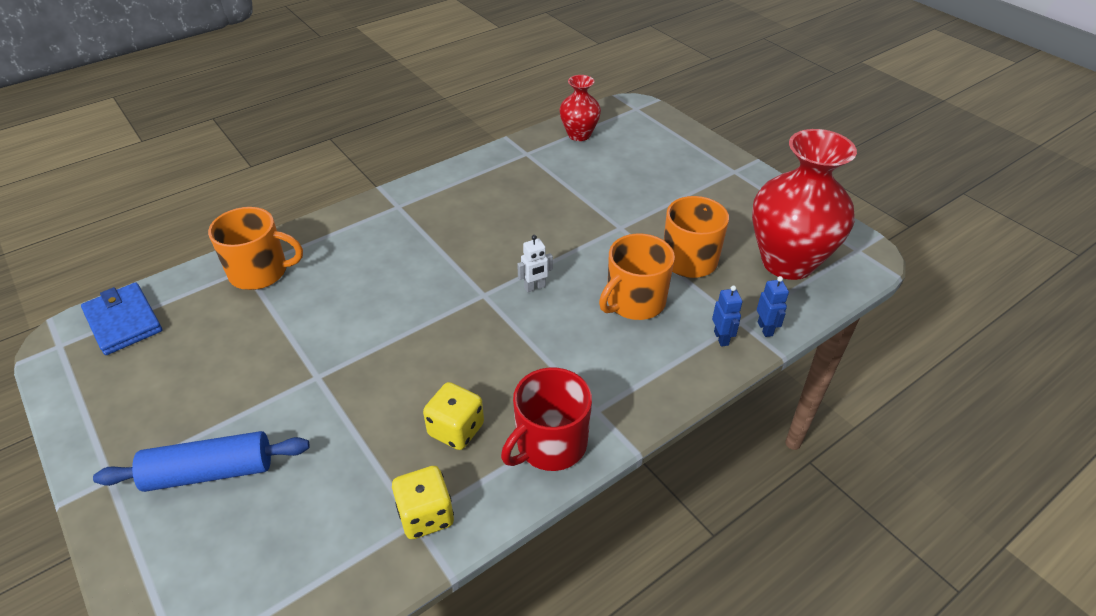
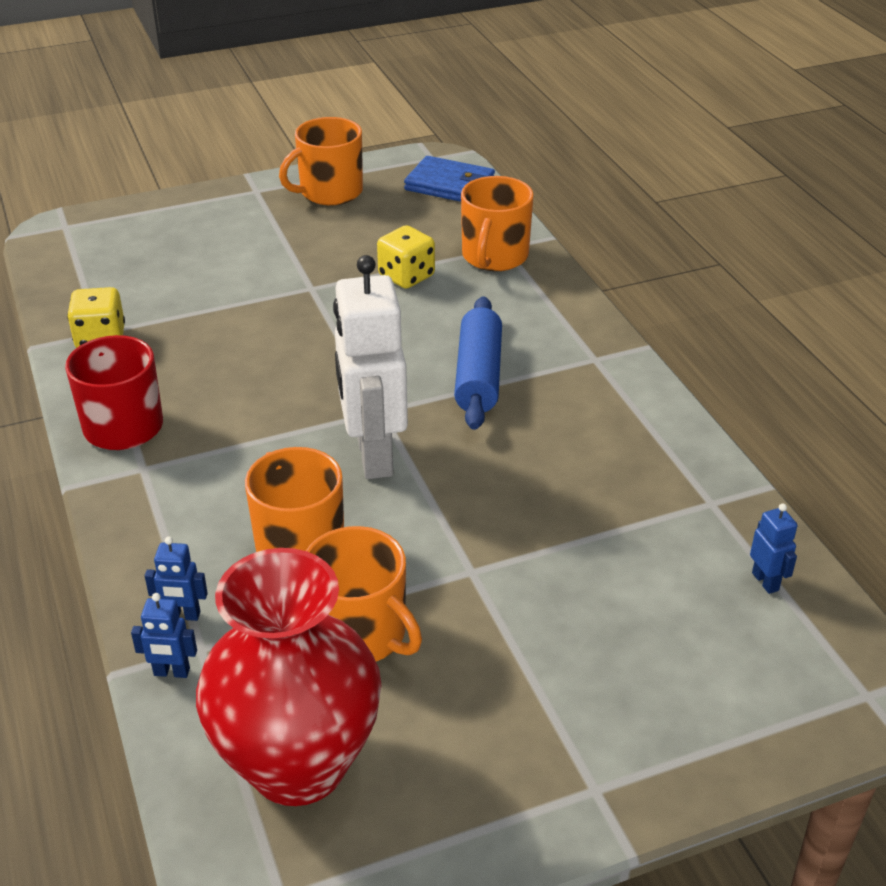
camera: 105 degrees right, 5 degrees down
blue wallet [81,282,162,355] -> blue wallet turned 45 degrees clockwise [404,156,495,202]
blue rolling pin [93,431,310,492] -> blue rolling pin moved to [454,296,502,430]
yellow dice [423,382,484,450] -> yellow dice moved to [377,225,435,289]
white robot [517,235,553,292] -> white robot [333,255,408,479], size x2.45
red vase [559,75,601,141] -> blue robot [750,503,798,594]
none -> orange mug [279,117,363,205]

